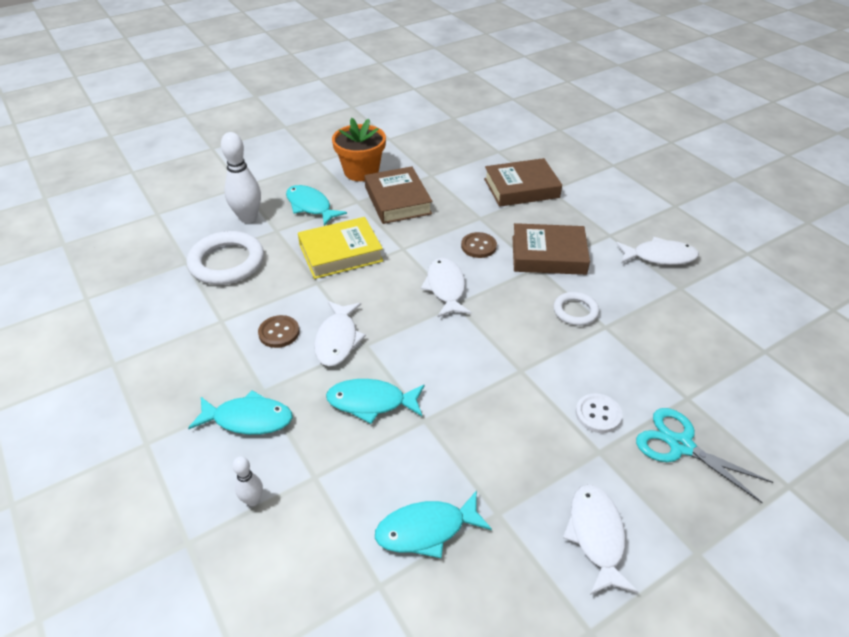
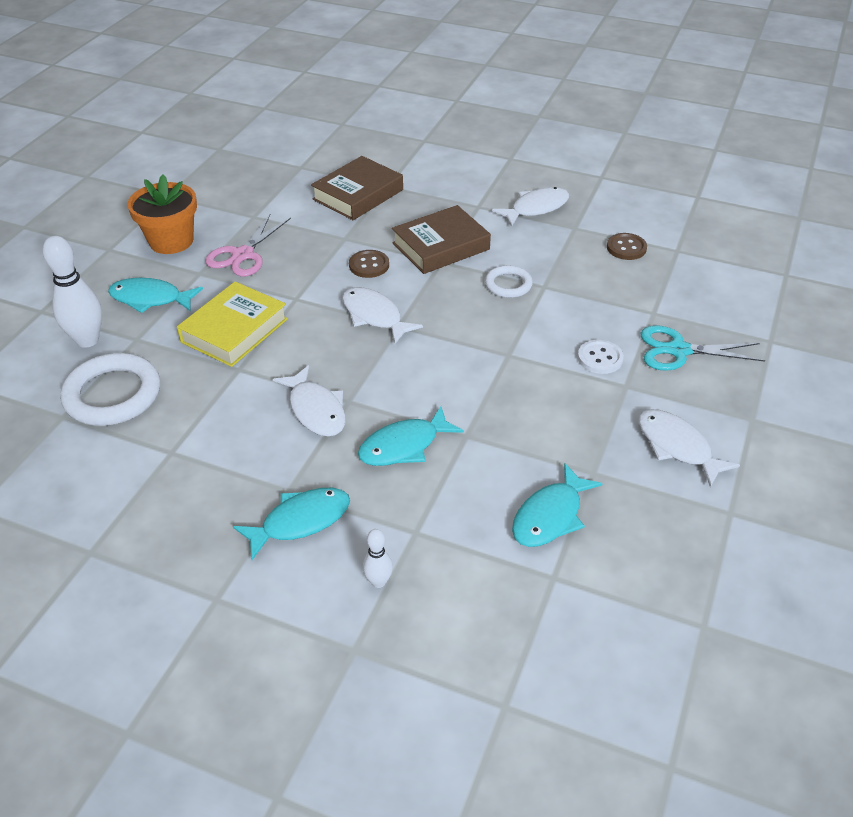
camera: 35 degrees left, 0 degrees up
brown button [258,315,299,348] -> brown button moved to [607,233,647,260]
brown book [364,166,432,224] -> pink scissors [205,214,291,277]

